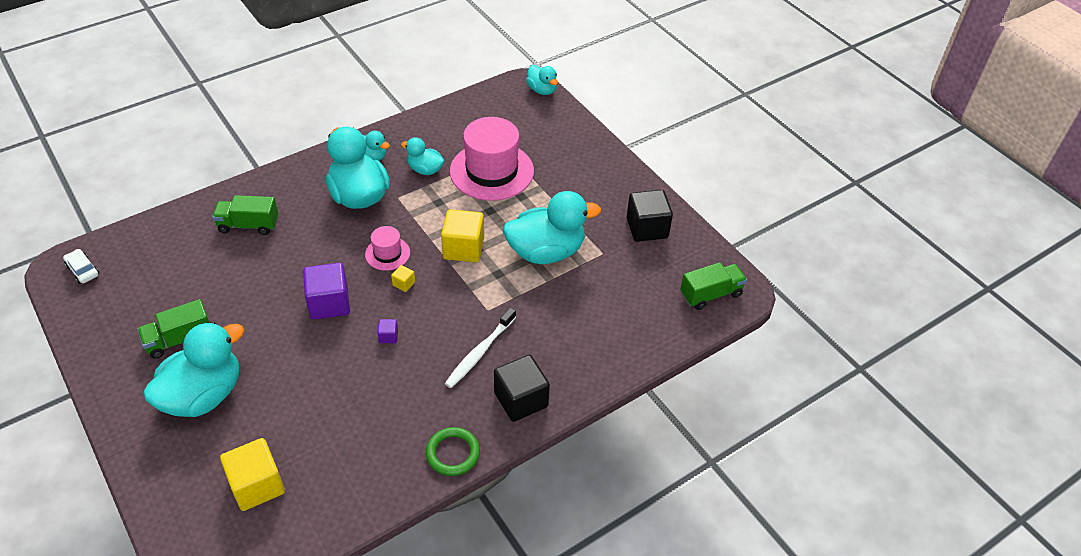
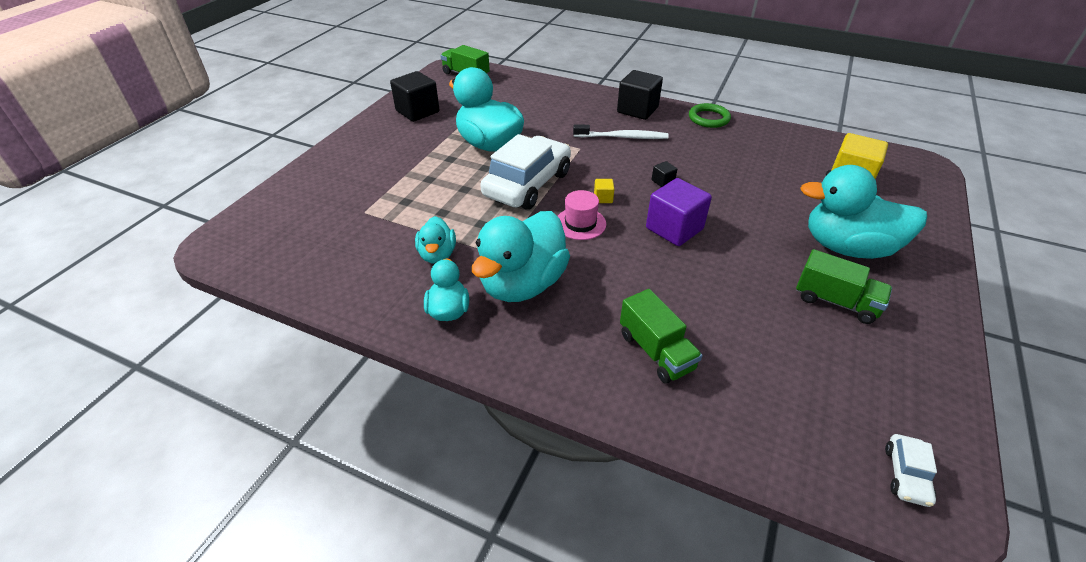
camera: 120 degrees left, 5 degrees down
purple cube [378,319,398,343] -> black cube [652,161,677,187]
yellow cube [441,209,484,263] -> white car [480,134,571,210]
pink hat [450,117,534,201] -> none
turquoise duck [526,65,558,95] -> none

